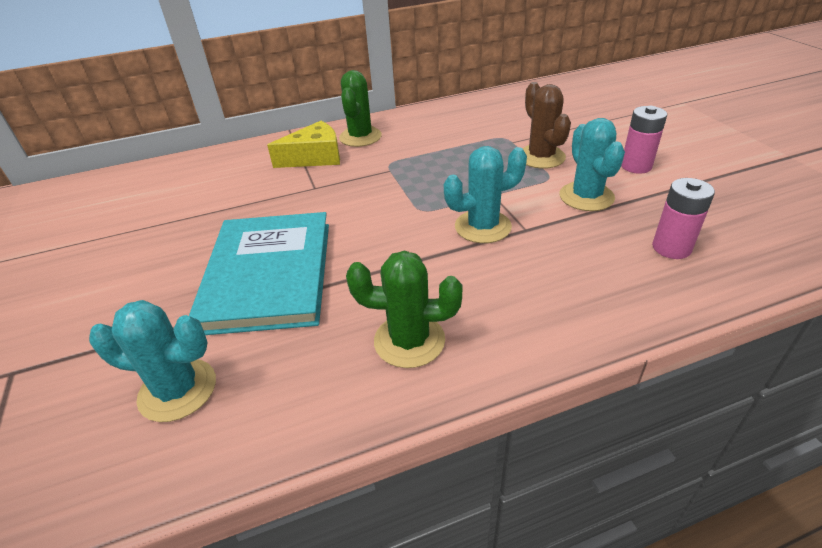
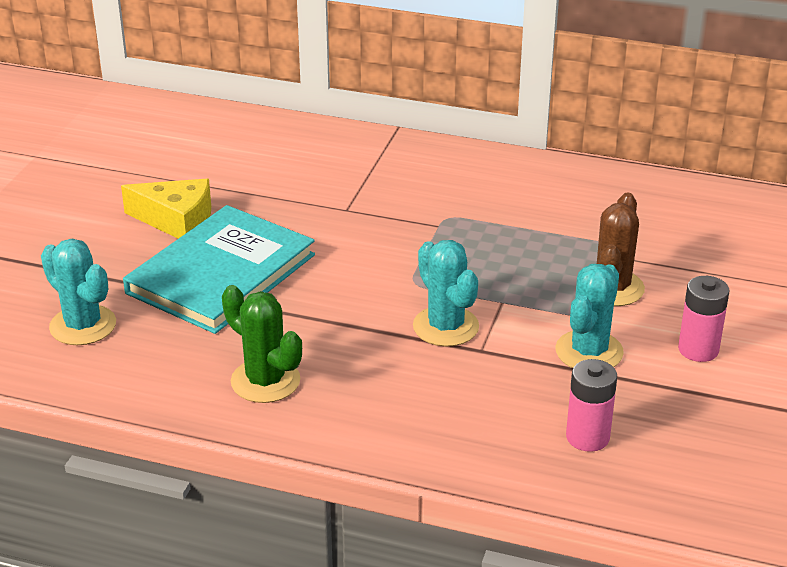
camera: 35 degrees right, 5 degrees down
yellow cheese [267,121,340,168] -> yellow cheese moved to [121,179,211,239]
green cactus [339,70,382,147] -> none
turquoise cactus [444,146,527,243] -> turquoise cactus turned 45 degrees clockwise [413,240,479,347]

